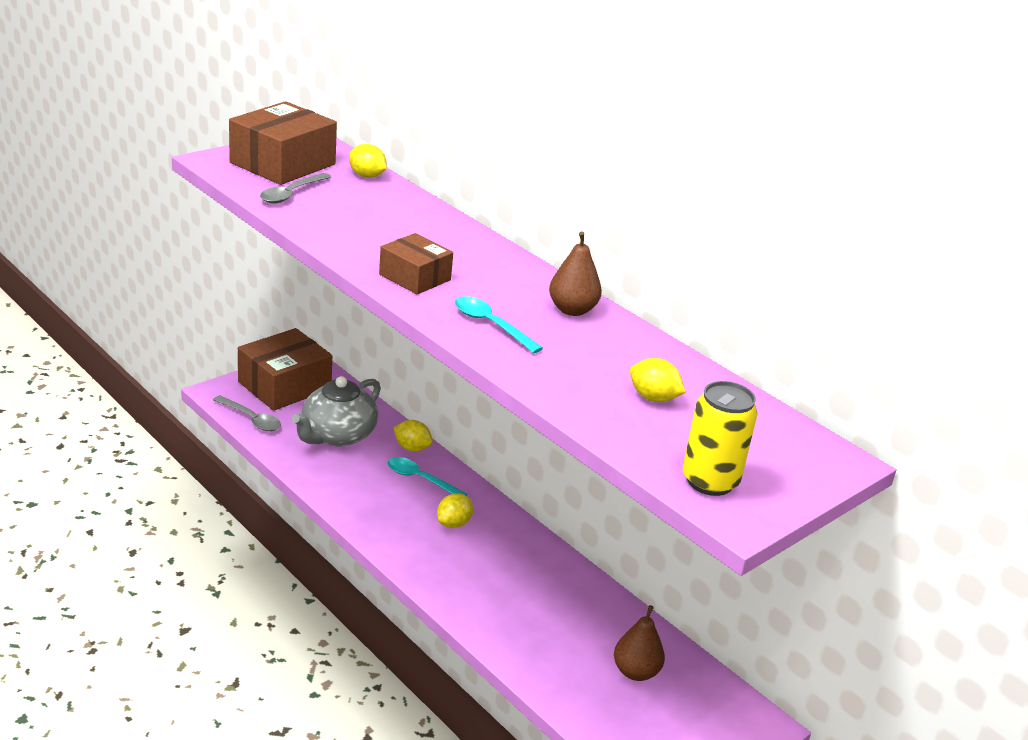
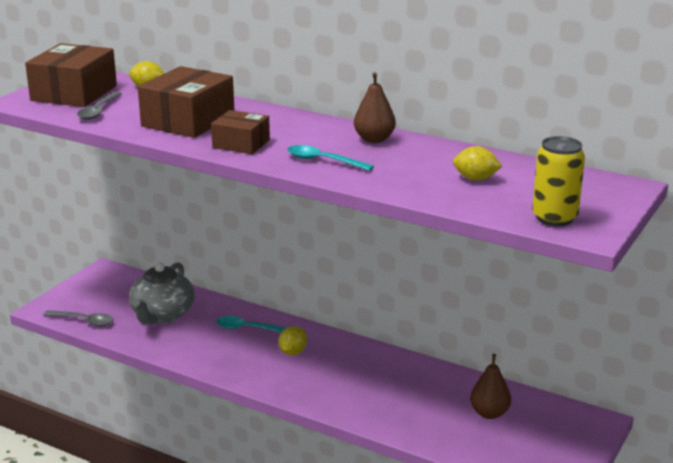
camera: 15 degrees left, 5 degrees down
brown box [238,328,332,411] -> brown box moved to [138,66,234,138]
yellow lemon [394,420,433,451] -> none

